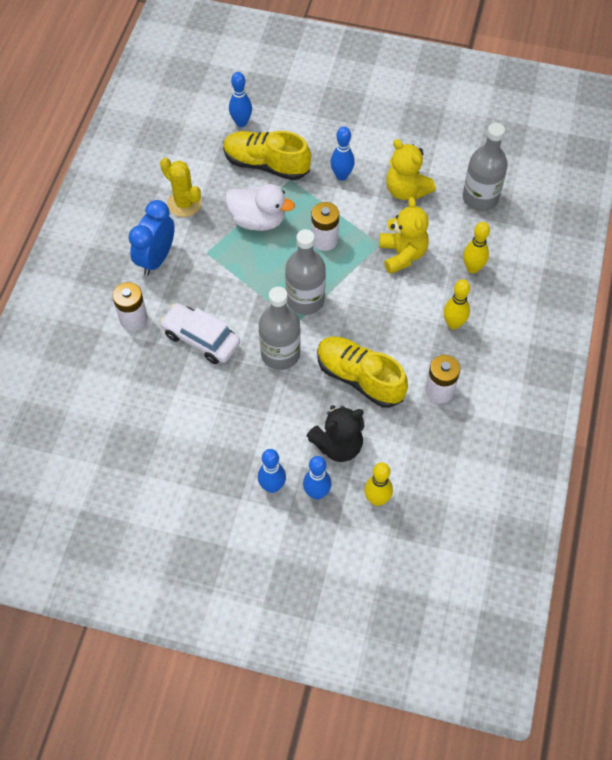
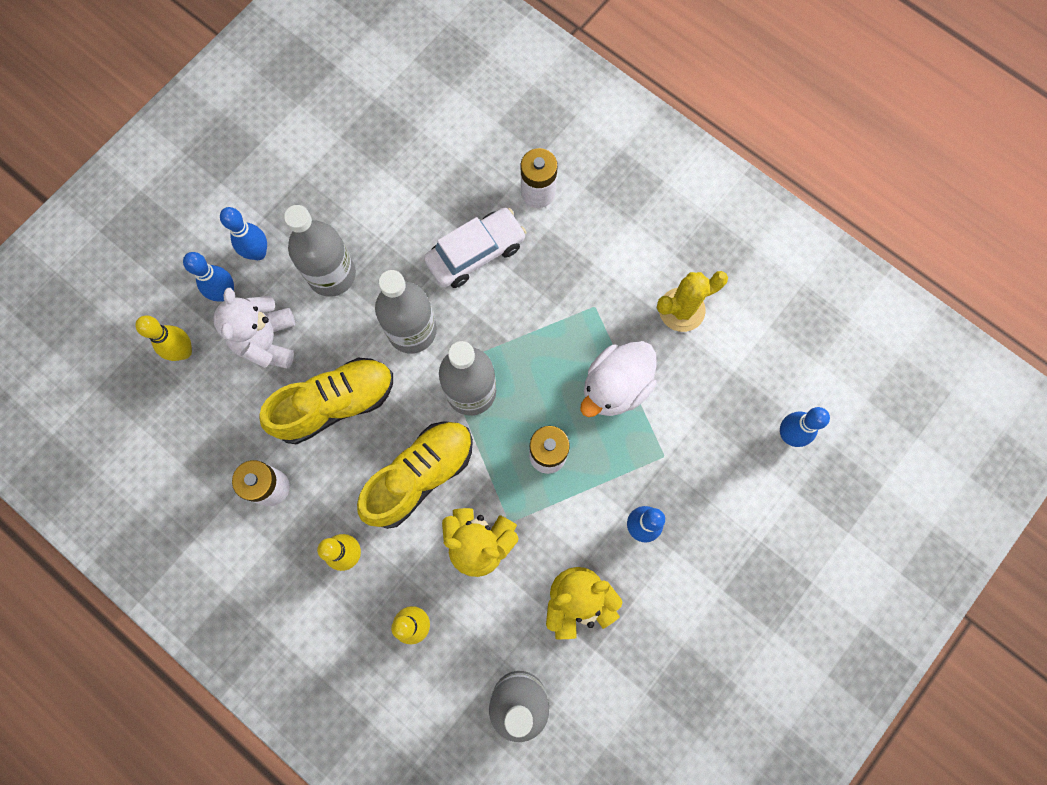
camera: 115 degrees right, 15 degrees up
blue clock [129,200,175,276] -> none
yellow shoe [223,131,311,180] -> yellow shoe moved to [357,421,473,529]
black teddy bear [307,405,364,462] -> white teddy bear [213,288,295,369]
none -> grey bottle [284,205,356,297]

